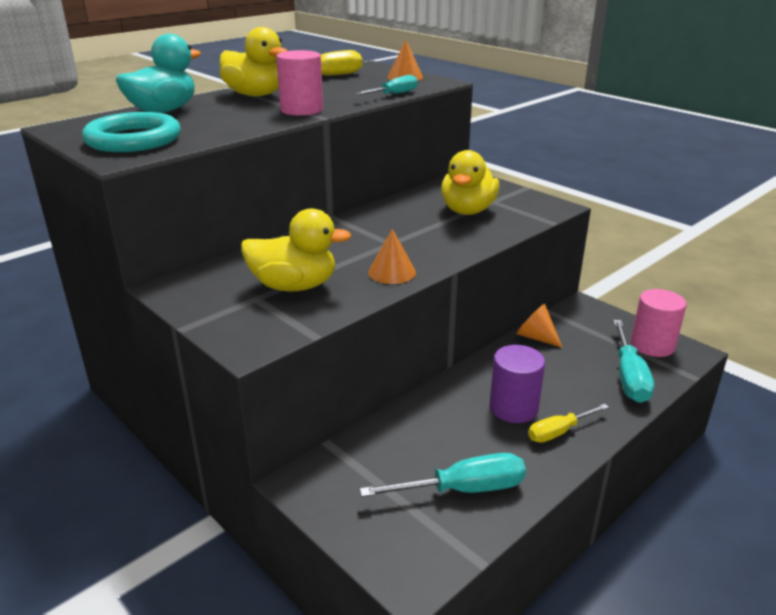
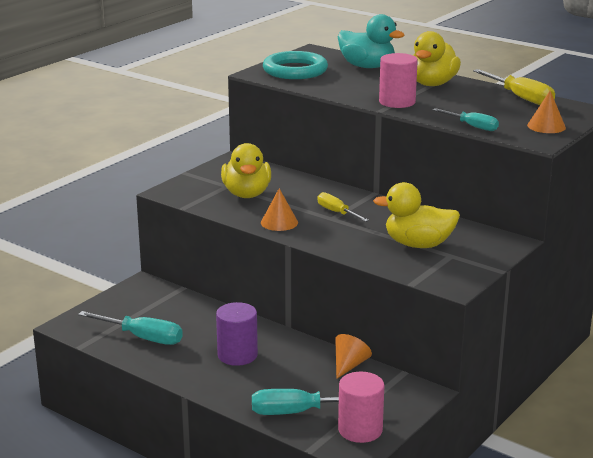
camera: 80 degrees right, 5 degrees down
turquoise screwdriver [360,453,526,497] -> turquoise screwdriver turned 45 degrees counterclockwise [78,311,183,345]
yellow screwdriver [528,404,609,443] -> yellow screwdriver moved to [317,192,369,222]

